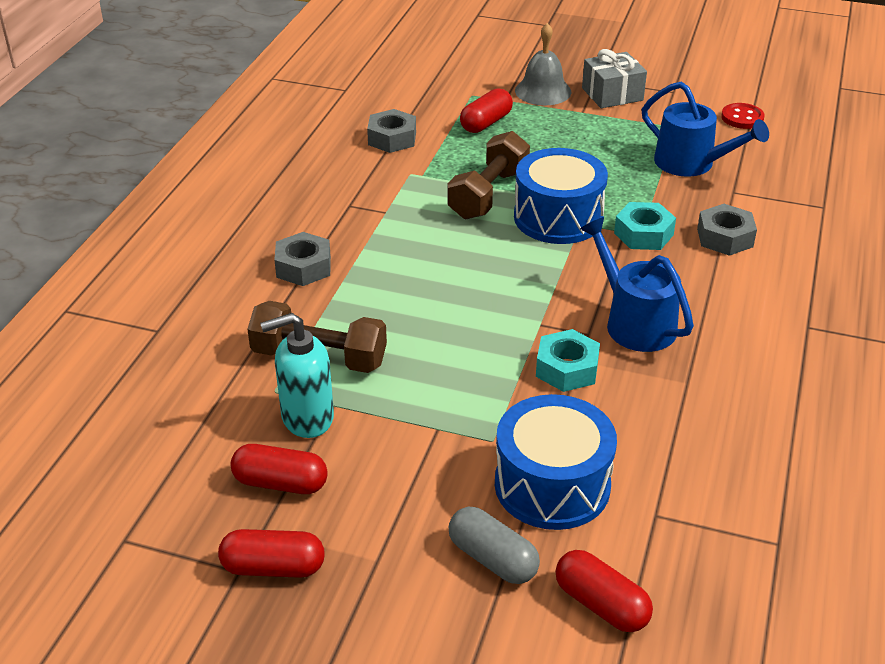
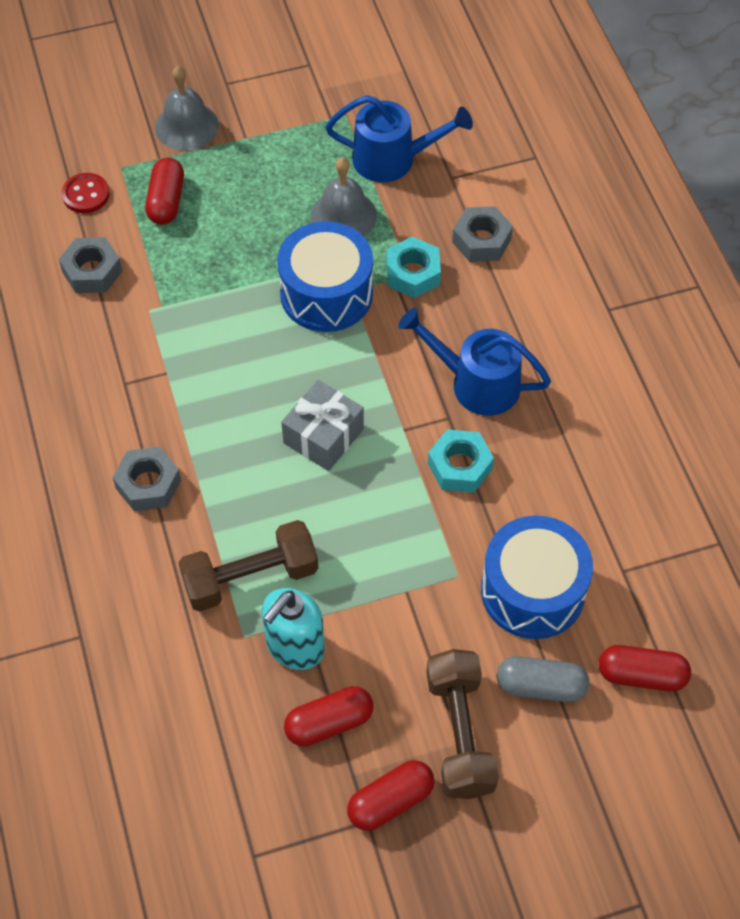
camera: 35 degrees left, 20 degrees up
brown dumbbell [448,131,530,219] -> brown dumbbell moved to [426,649,499,799]
grey gift [582,49,647,108] -> grey gift moved to [281,380,364,471]
red button [721,103,765,129] -> red button moved to [62,173,110,213]
none -> grey bell [311,157,377,236]

